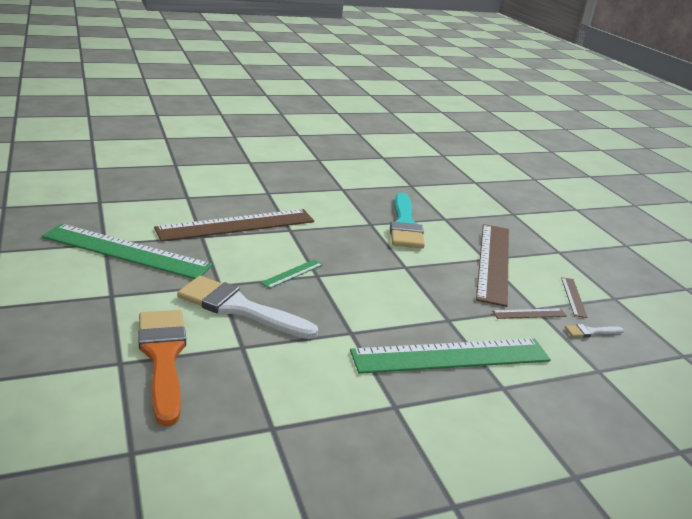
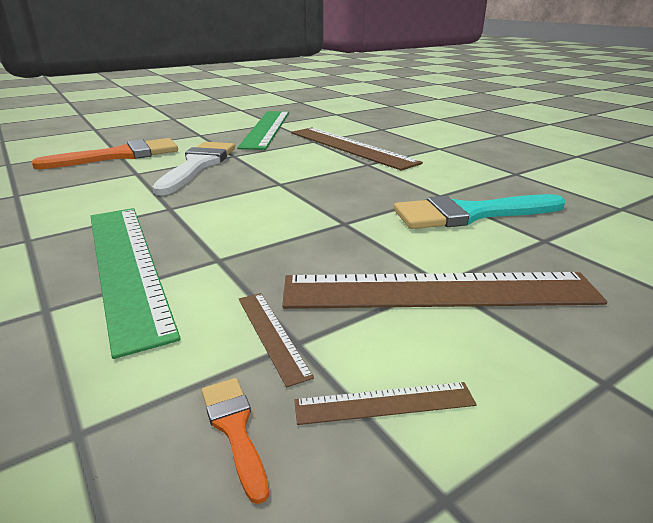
camera: 80 degrees right, 0 degrees up
green ruler [261,259,323,289] -> none
white brush [565,324,624,337] -> orange brush [202,378,269,504]

